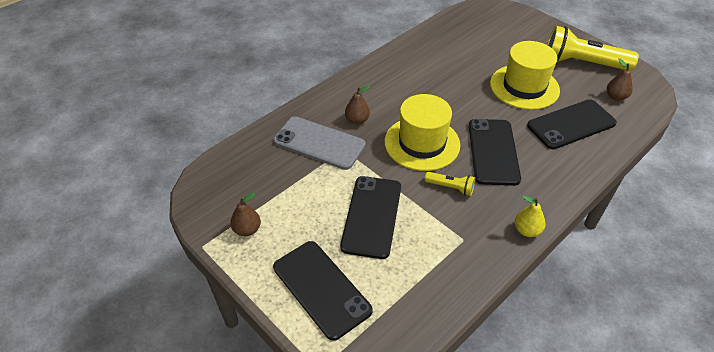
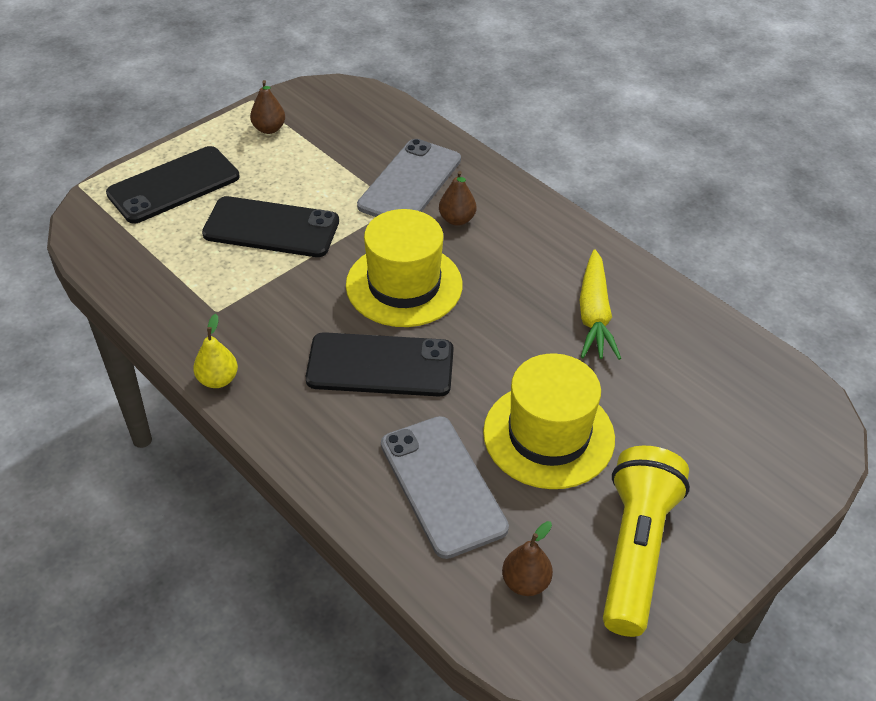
camera: 90 degrees right, 0 degrees up
yellow flashlight [425,172,475,196] -> none
black phone [527,99,617,150] -> grey phone [381,416,509,559]
none -> yellow carrot [579,250,621,360]

